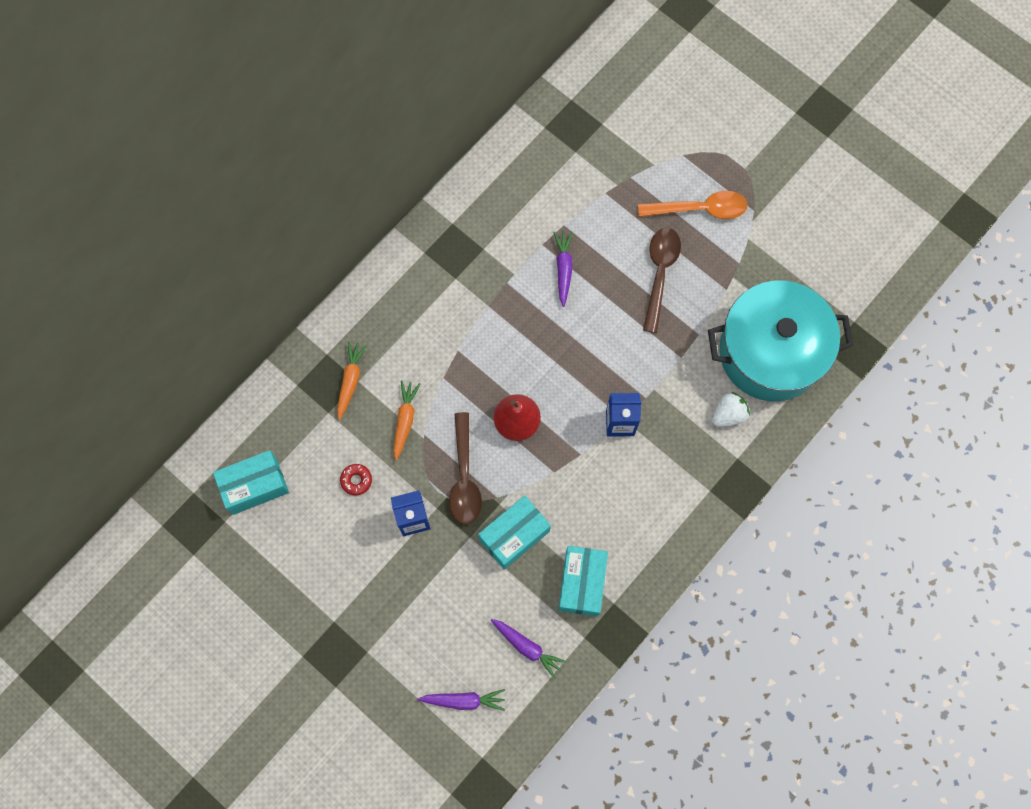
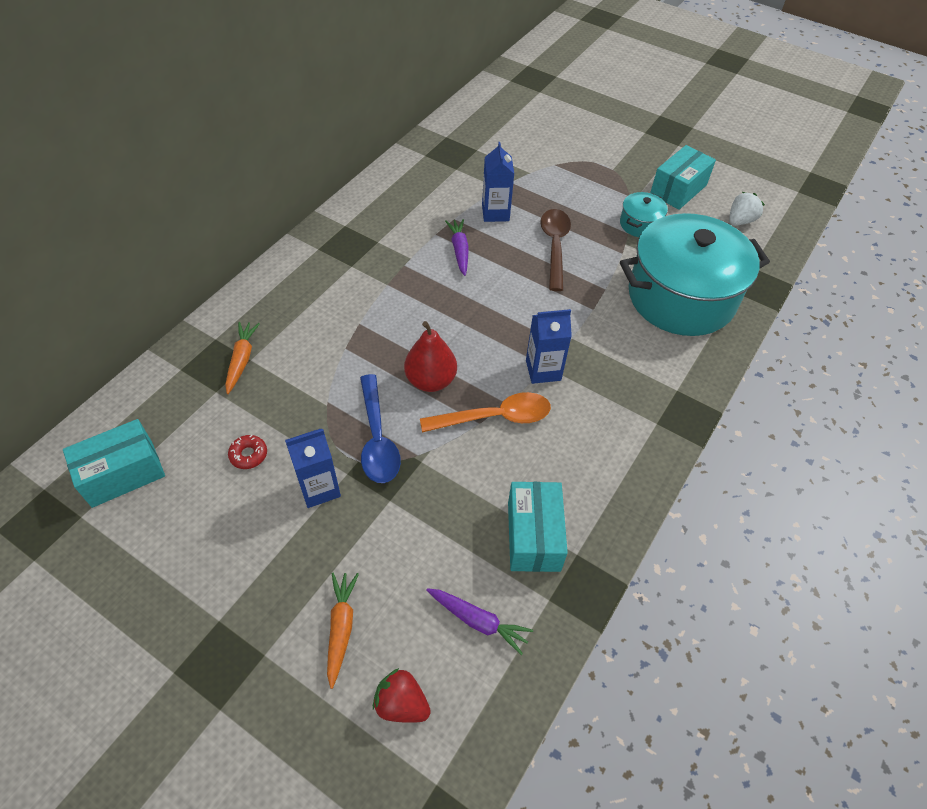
camera: 10 degrees left, 20 degrees down
orange carrot [393,381,420,461] -> orange carrot moved to [327,573,359,689]
purple carrot [418,689,505,711] -> red strawberry [373,668,431,723]
brown spoon [449,412,482,525] -> blue spoon [360,374,401,483]
turquoise box [478,495,551,570] -> turquoise box moved to [650,145,716,210]
orange spoon [638,191,748,219] -> orange spoon moved to [420,392,551,432]
white strawberry [712,392,750,427] -> white strawberry moved to [729,192,765,226]
none -> blue carton [482,142,514,222]
none -> turquoise pot [620,192,668,237]

